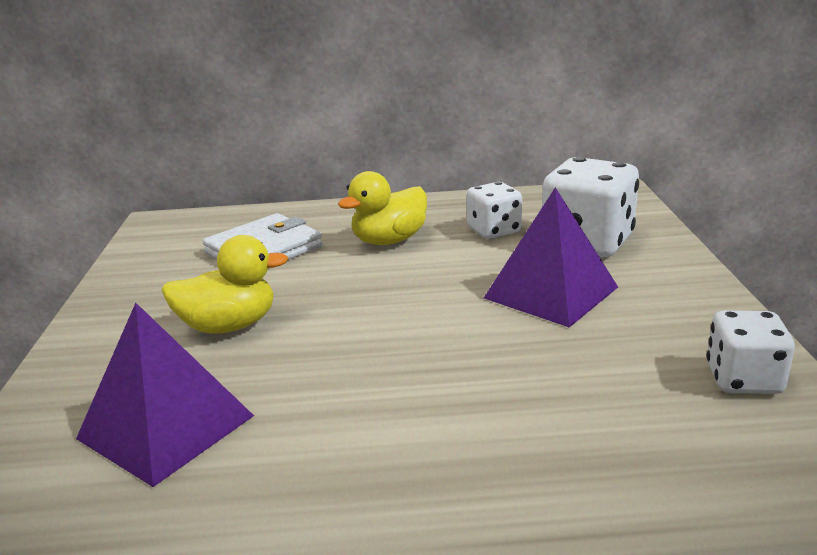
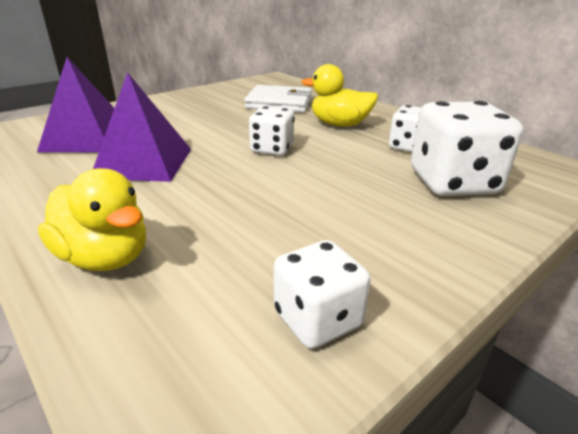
camera: 50 degrees right, 5 degrees up
yellow duck [161,235,288,334] -> yellow duck moved to [38,168,146,271]
purple pyramid [484,187,618,327] -> purple pyramid moved to [93,72,191,182]
none -> white dice [249,106,295,155]

